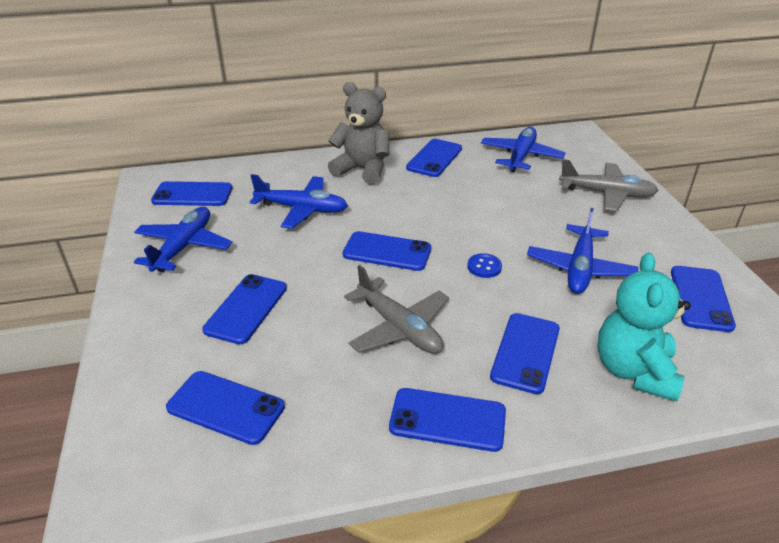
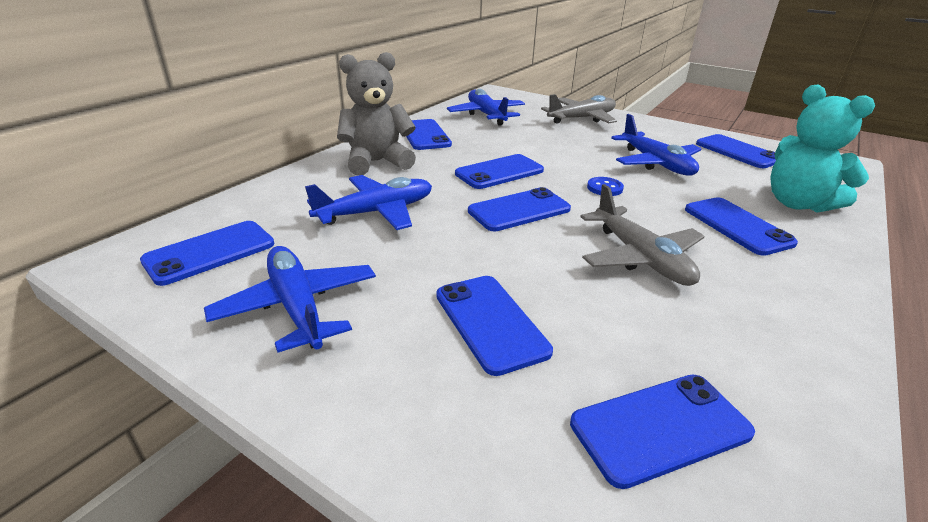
camera: 45 degrees left, 5 degrees down
grey plane [344,265,449,354] -> grey plane turned 60 degrees clockwise [581,184,705,286]
blue phone [389,388,506,452] -> blue phone moved to [455,154,544,189]

